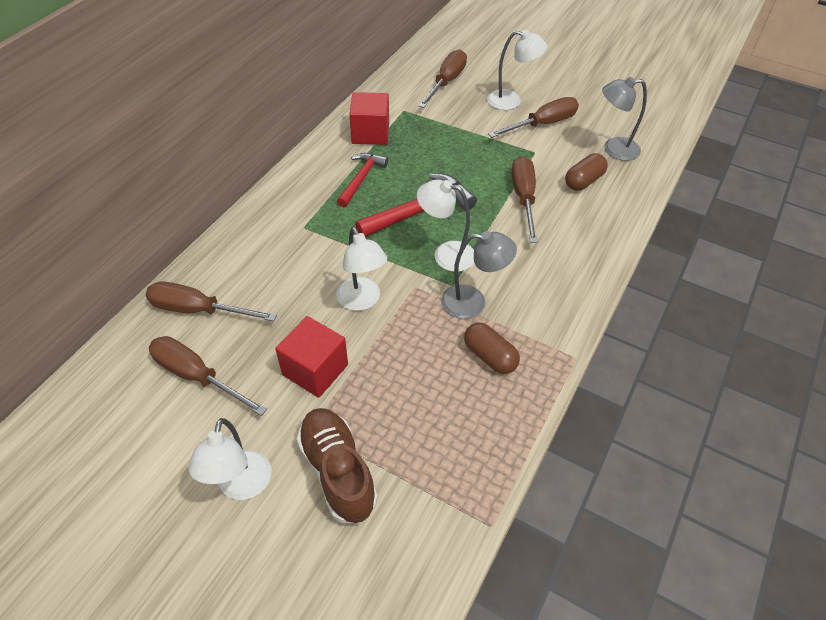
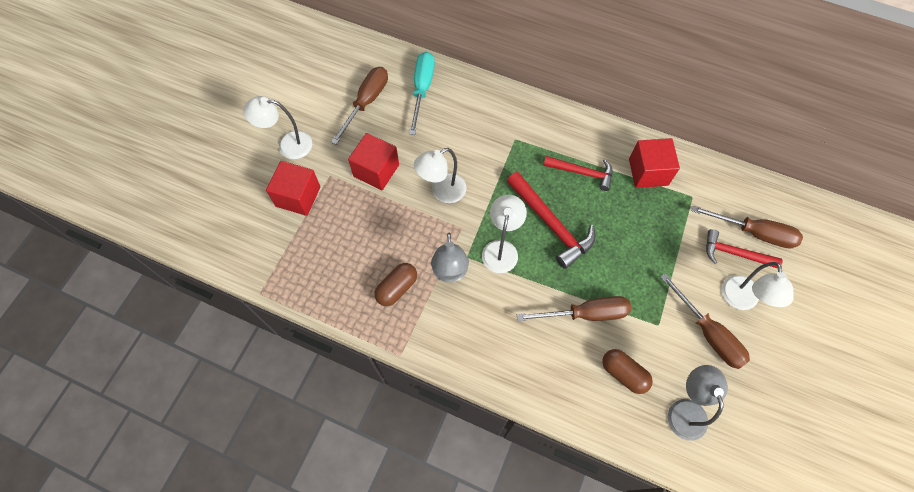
camera: 85 degrees right, 15 degrees up
brown screwdriver [146,281,277,321] -> turquoise screwdriver [409,52,435,135]
brown shoe [297,408,378,523] -> red cube [266,161,320,216]
none -> red hammer [706,229,783,269]

